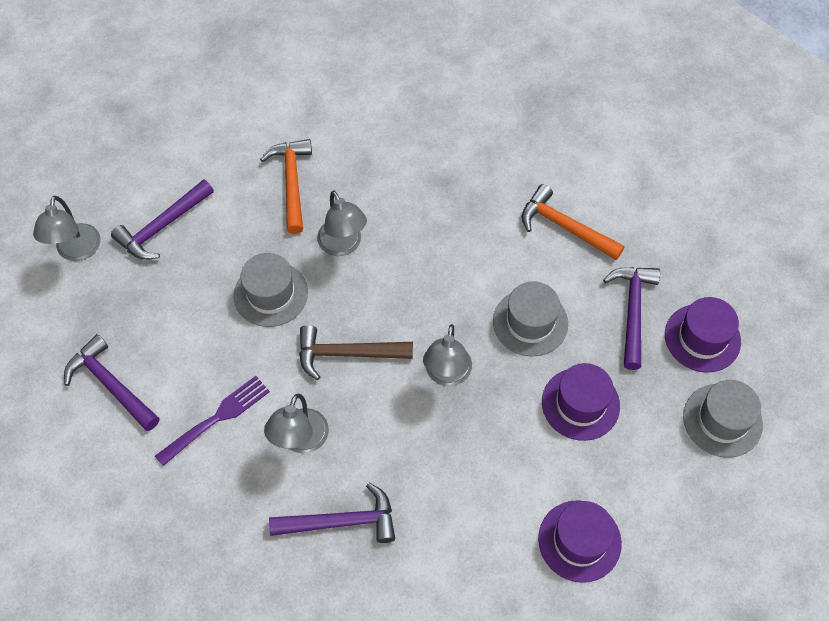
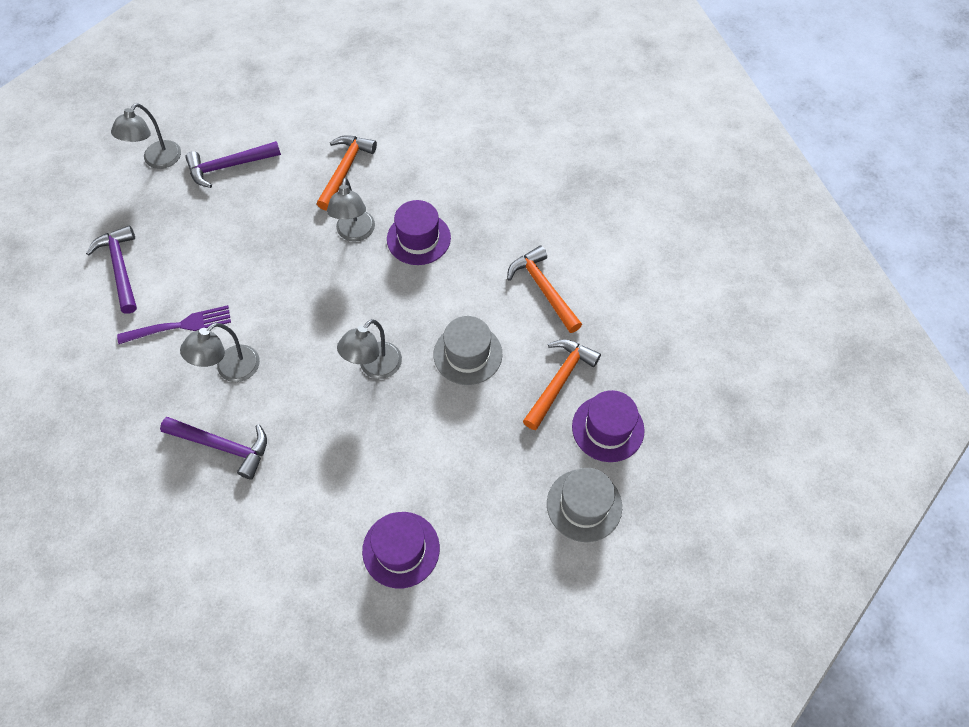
camera: 25 degrees right, 0 degrees up
grey hat [234,253,308,327] -> none
brown hammer [299,325,413,380] -> none
purple hat [542,363,620,441] -> purple hat moved to [387,200,451,265]
purple hammer [603,267,660,370] -> orange hammer [523,339,601,430]

